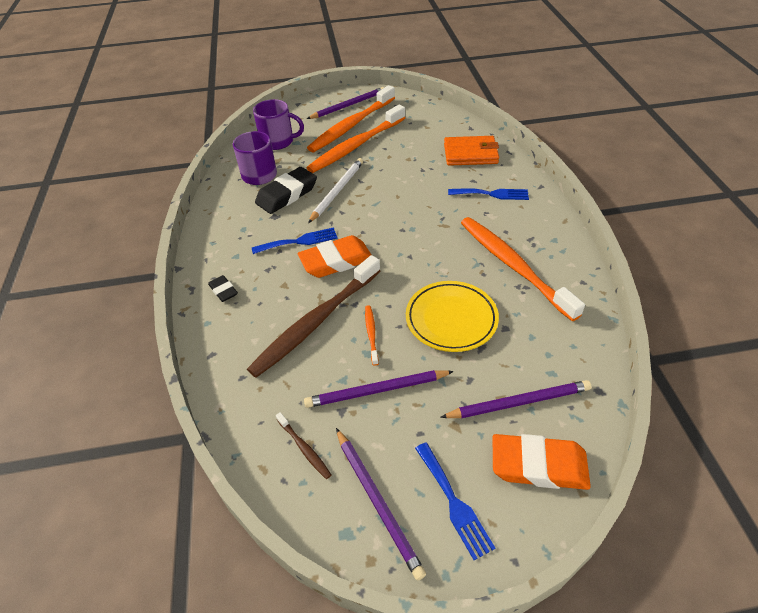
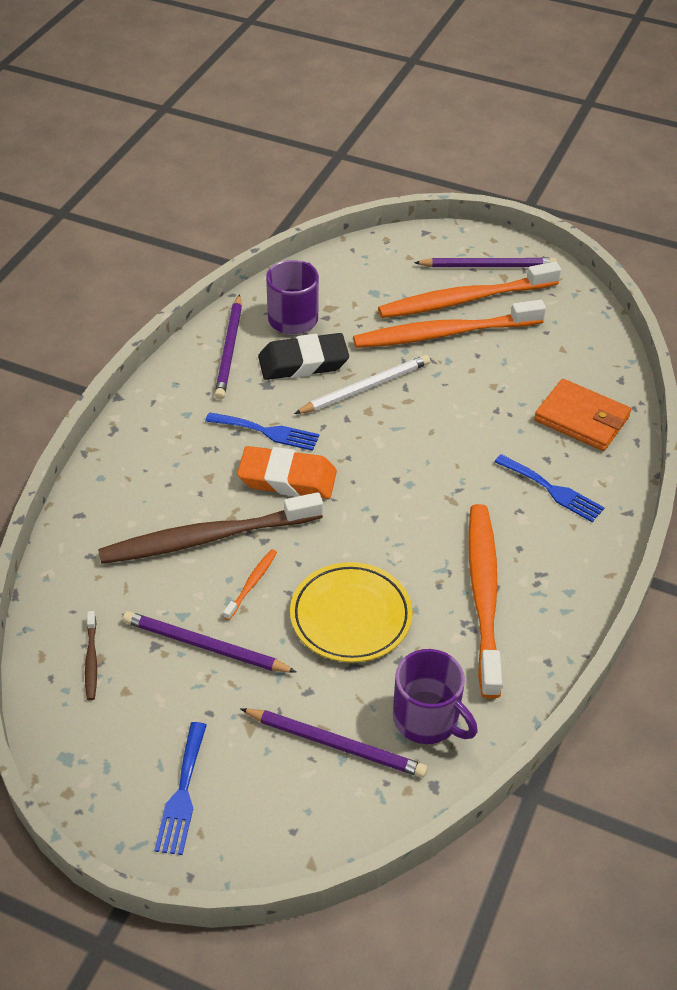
camera: 30 degrees right, 0 degrees up
black eraser [208,275,238,302] -> none
purple mug [253,99,304,150] -> purple mug moved to [393,649,478,744]
purple pencil [336,428,426,581] -> purple pencil moved to [215,294,242,400]
orange eraser [492,434,591,490] -> none

